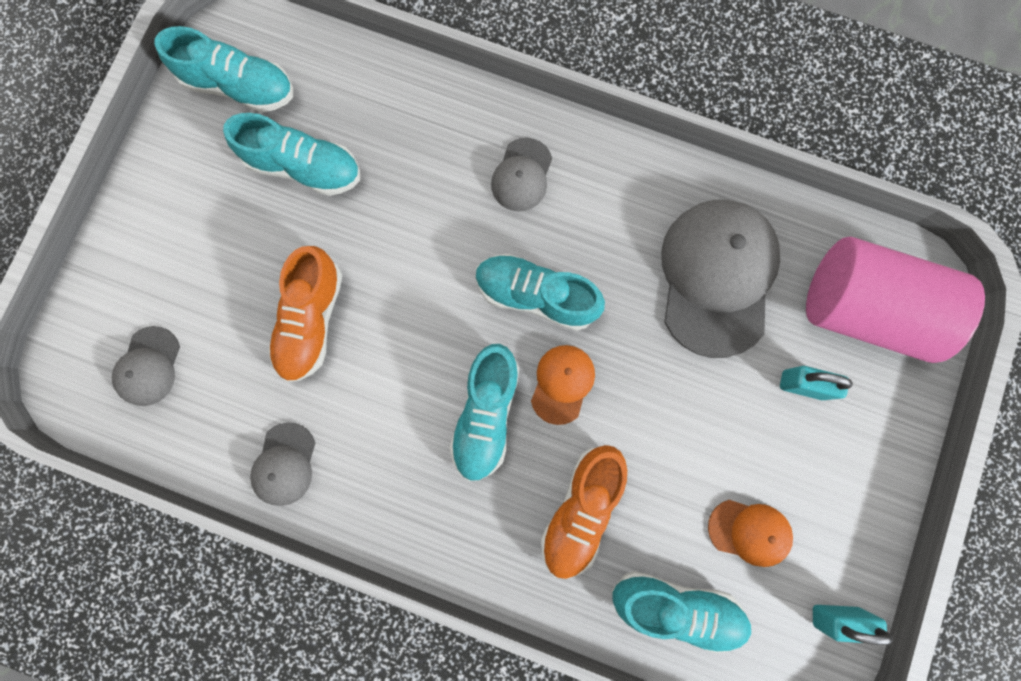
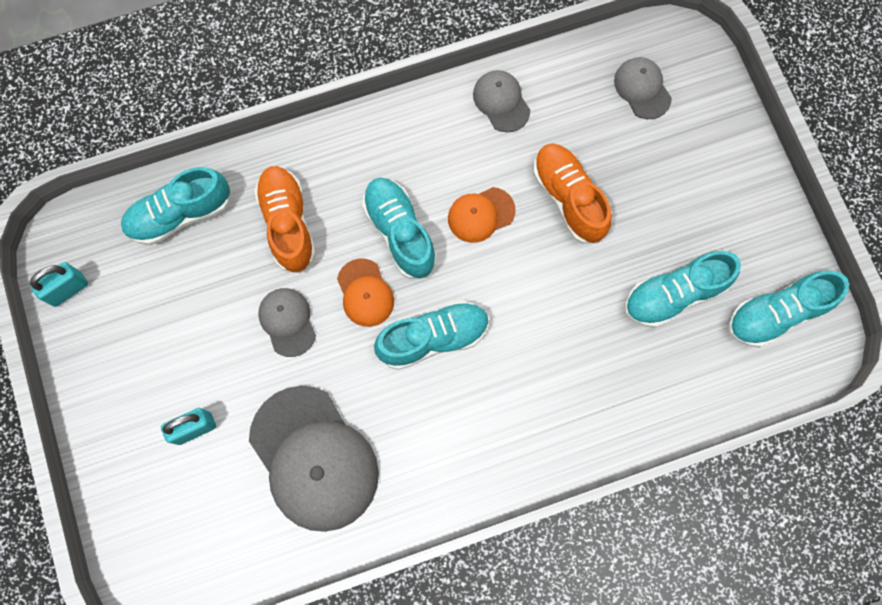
camera: 140 degrees right, 5 degrees down
grey cap [491,138,552,211] -> grey cap moved to [258,288,316,357]
orange cap [708,500,793,567] -> orange cap moved to [448,187,516,243]
pink cylinder [806,237,985,363] -> none

